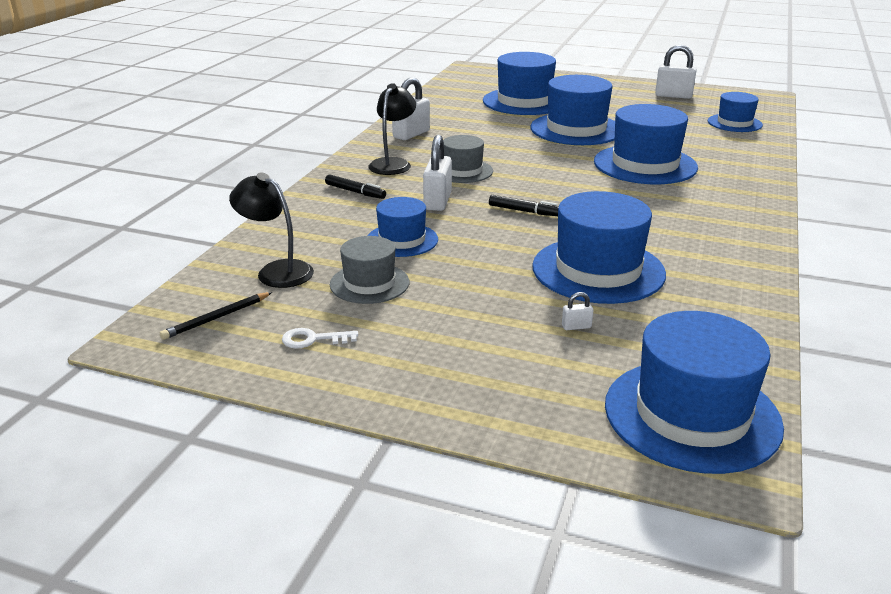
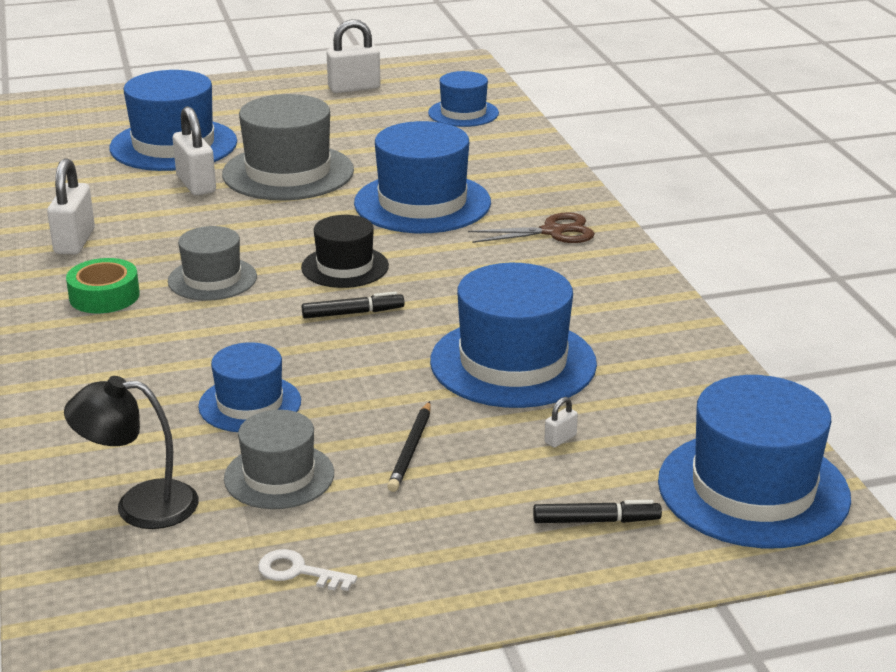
camera: 35 degrees left, 0 degrees up
black pencil [160,292,272,340] -> black pencil moved to [387,401,431,492]
white key [282,328,358,349] -> white key turned 60 degrees clockwise [258,549,357,591]
black marker [325,174,386,199] -> black marker moved to [533,500,662,523]
black lamp [368,83,416,175] -> green tape [66,258,140,313]
white padlock [423,135,452,211] -> white padlock moved to [173,106,216,196]
blue hat [531,75,615,145] -> grey hat [222,94,354,200]
none -> black hat [301,215,389,288]
none -> brown scissors [468,212,595,243]

